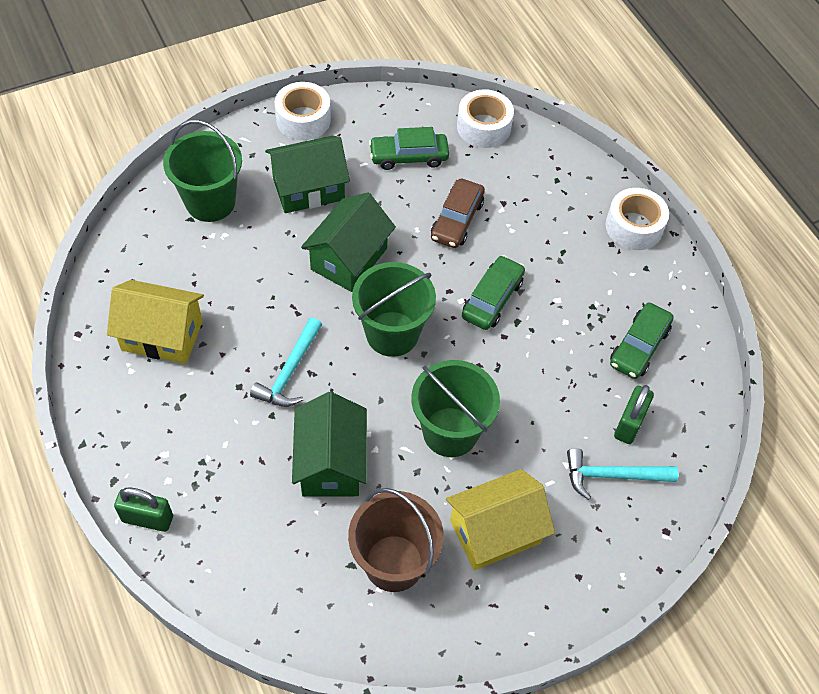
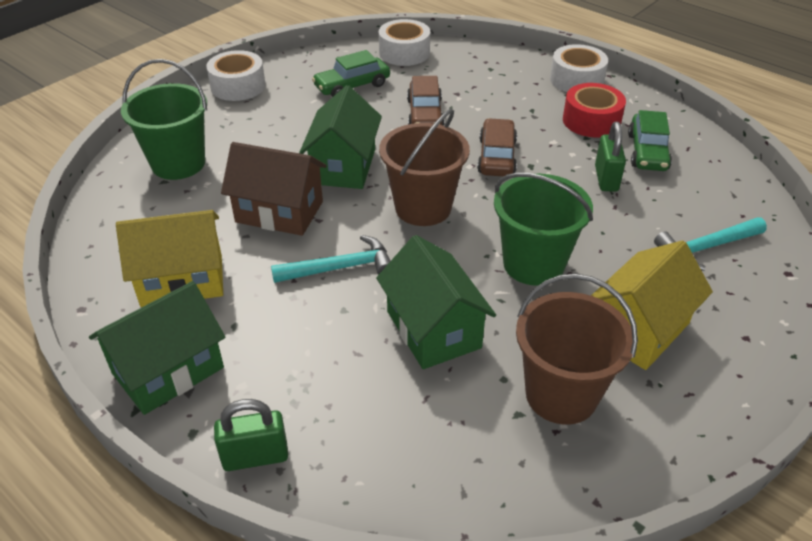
camera: 20 degrees left, 15 degrees down
turquoise hammer [250,318,322,407] -> turquoise hammer turned 105 degrees counterclockwise [271,235,391,283]
green house [265,136,350,213] -> green house moved to [89,281,225,415]
green bucket [352,262,436,357] -> brown bucket [379,109,470,226]
green car [462,255,525,330] -> brown car [477,118,517,176]
green padlock [614,385,654,444] -> green padlock moved to [595,122,626,192]
none -> brown house [221,142,327,236]
none -> red tape [563,83,626,137]

